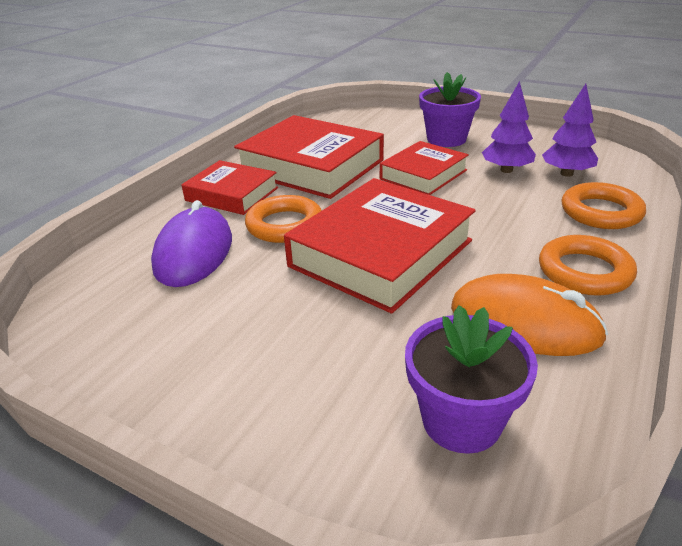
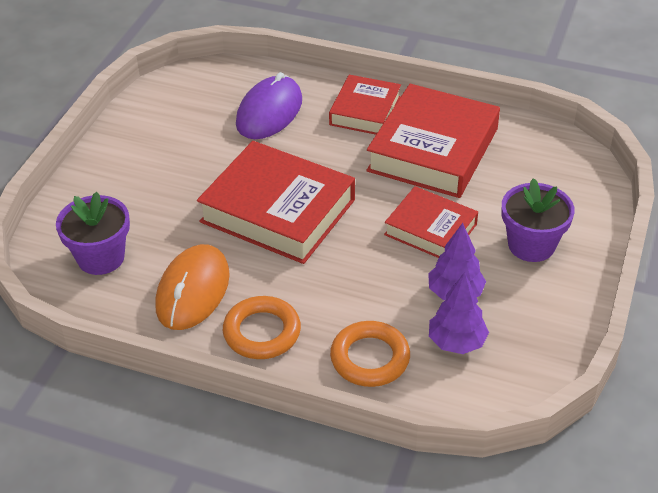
camera: 80 degrees right, 10 degrees up
purple mouse [151,200,232,287] -> purple mouse turned 60 degrees counterclockwise [236,72,302,139]
orange ring [245,195,322,243] -> none

